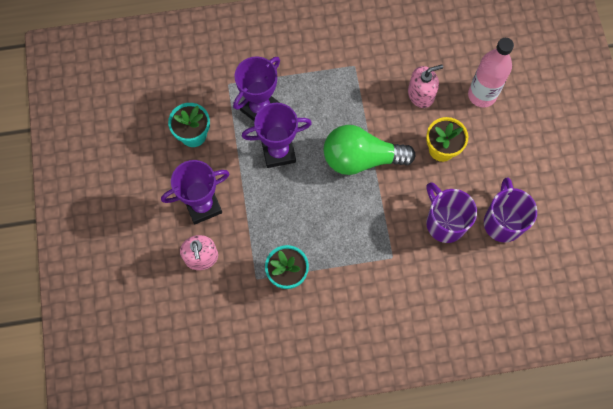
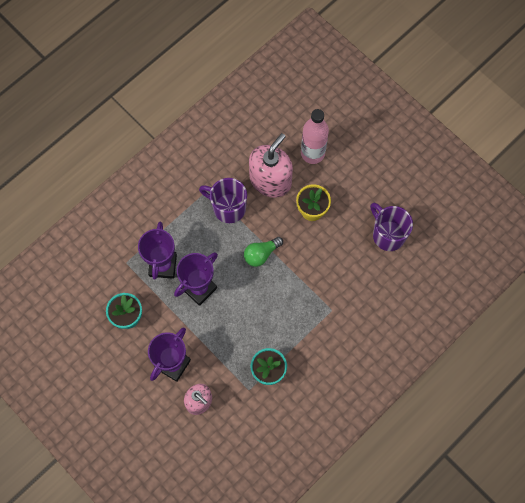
camera: 35 degrees left, 0 degrees up
green light bulb [324,125,416,175] -> green light bulb [244,237,283,267], size x0.57
pink soap dispenser [408,65,443,108] -> pink soap dispenser [249,133,293,198], size x1.63
purple mug [427,182,477,243] -> purple mug moved to [199,178,247,223]

